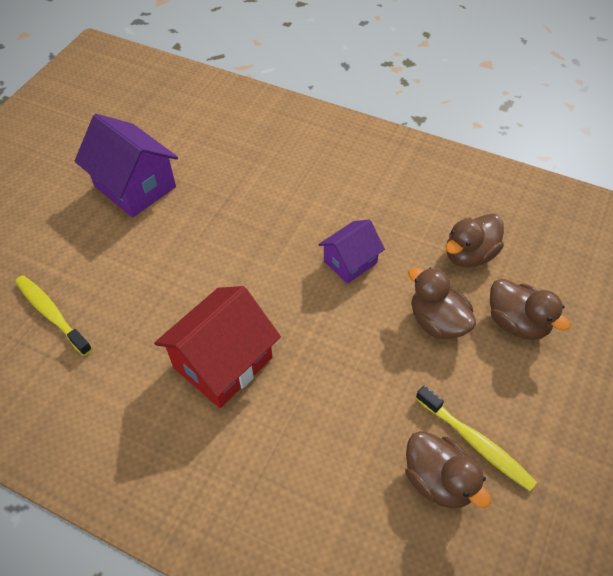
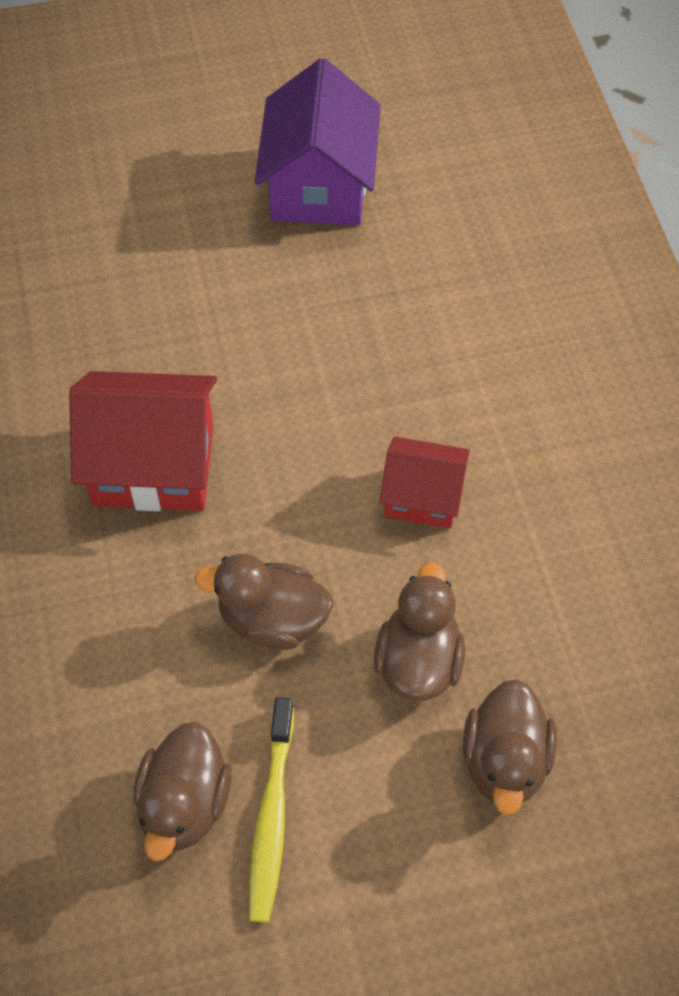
camera: 50 degrees right, 5 degrees up
yellow toothbrush [15,275,92,356] -> none
purple house [318,219,385,284] -> red house [379,437,470,529]
brown duck [446,213,504,267] -> brown duck moved to [194,554,333,650]

